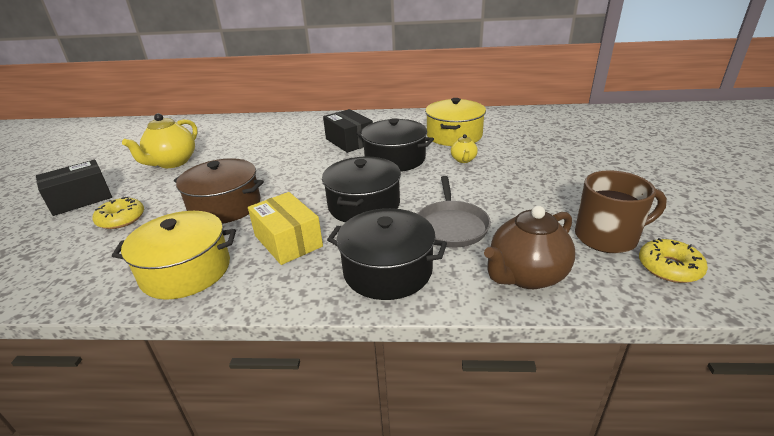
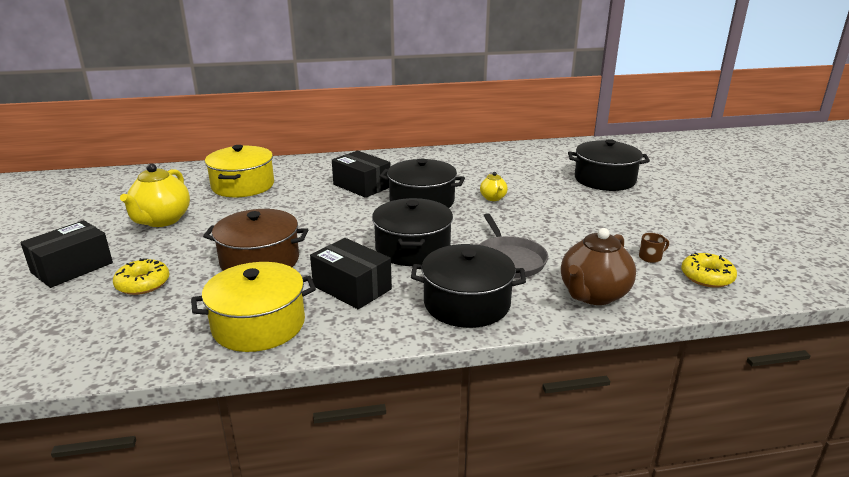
camera: 15 degrees left, 5 degrees down
yellow box [248,192,323,265] -> black box [310,238,392,309]
yellow pot [425,98,486,146] -> yellow pot moved to [205,145,274,197]
brown mug [575,170,667,253] -> brown mug [639,233,669,263], size x0.41
none -> black pot [568,139,650,191]

